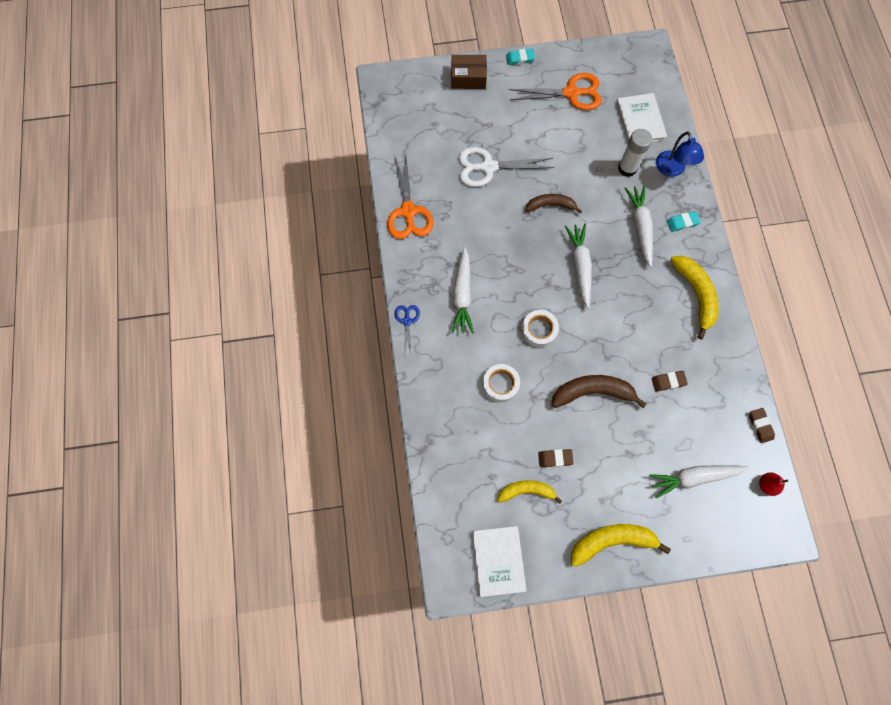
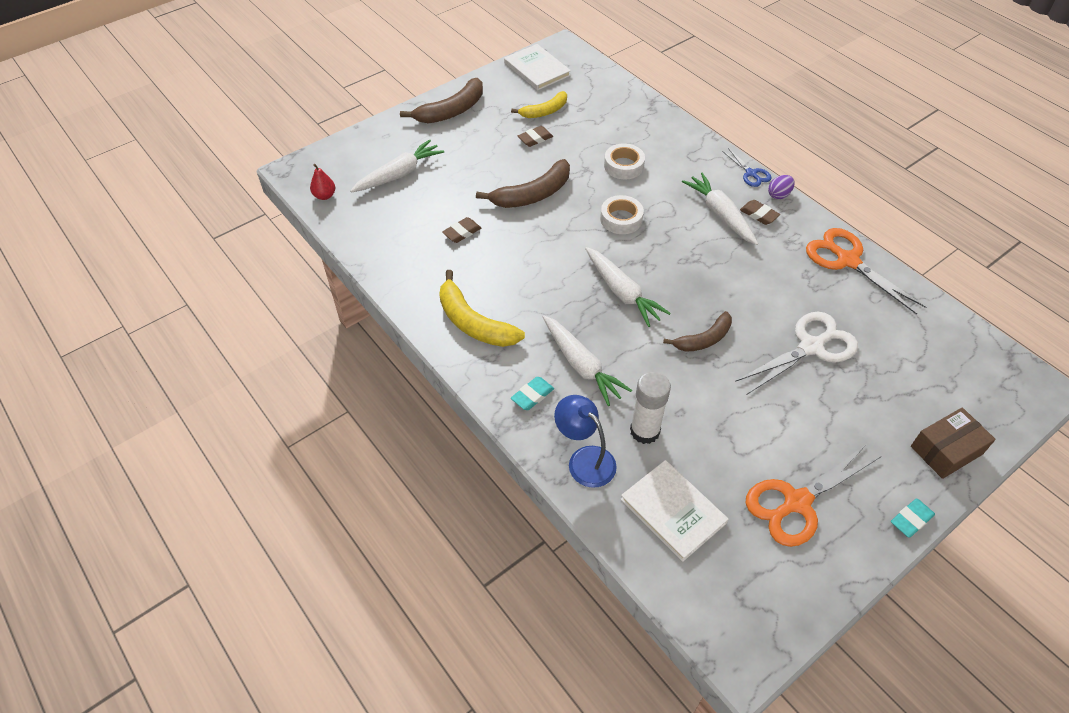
camera: 150 degrees right, 20 degrees down
yellow banana [571,524,671,567] -> brown banana [400,78,483,123]
brown eraser [749,408,775,443] -> brown eraser moved to [740,200,780,225]
none -> purple egg [768,175,795,199]

